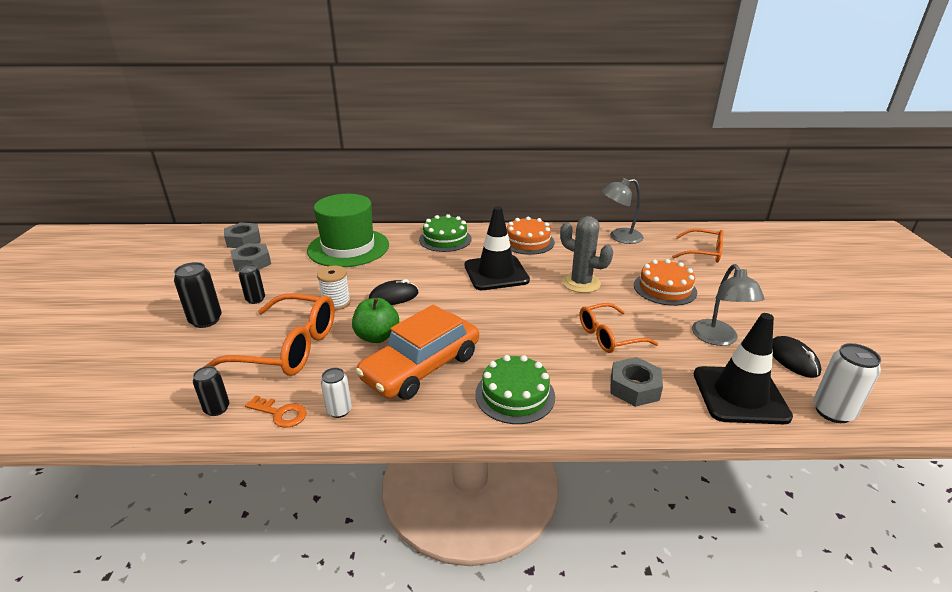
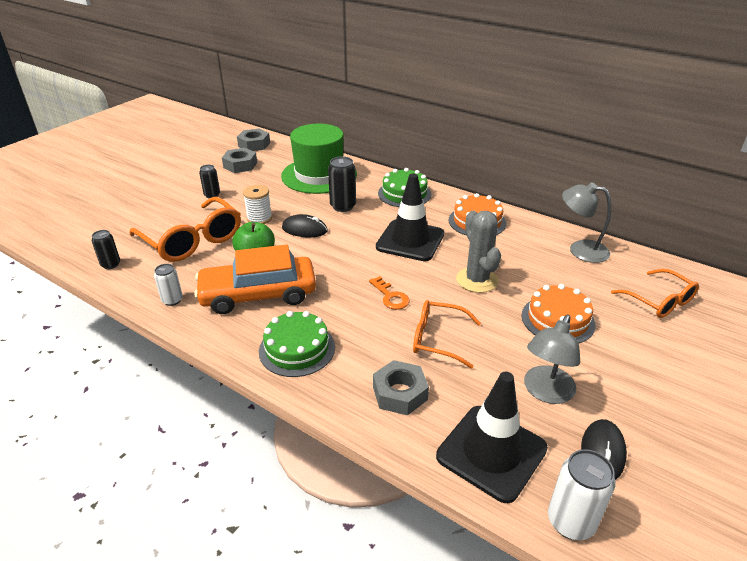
camera: 35 degrees right, 5 degrees up
black can [174,262,222,328] -> black can moved to [328,156,356,212]
orange key [245,396,307,428] -> orange key moved to [369,276,409,310]

